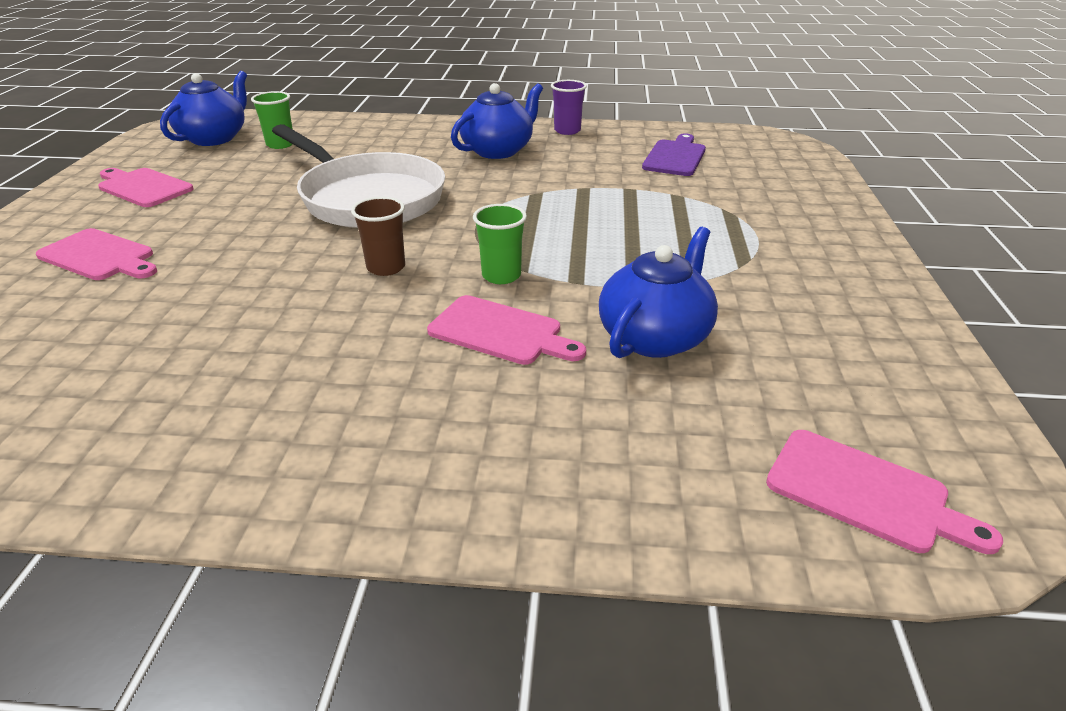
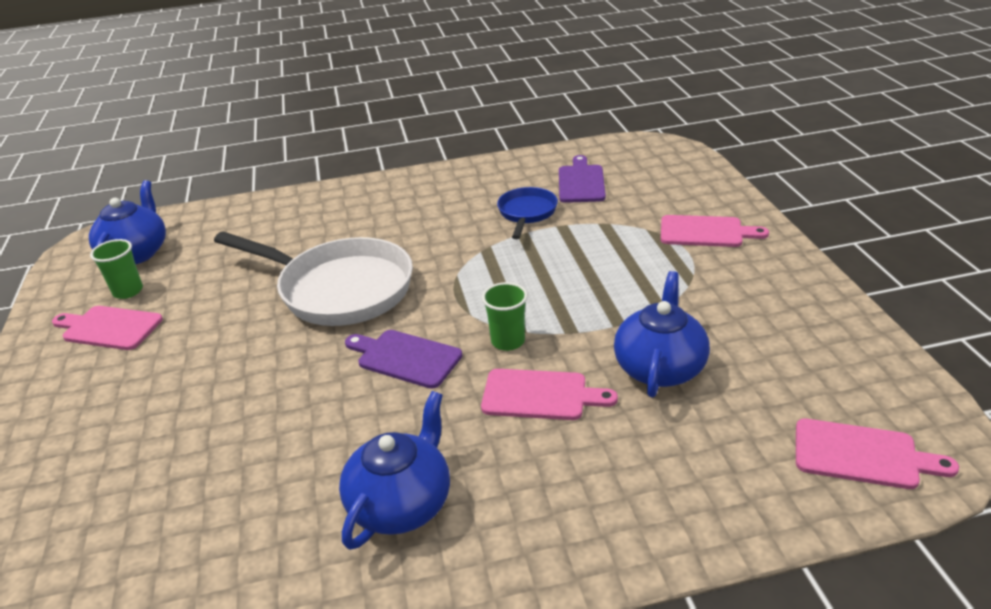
camera: 15 degrees left, 0 degrees up
pink cutting board [36,228,157,280] -> pink cutting board moved to [661,215,769,247]
green cup [251,91,293,149] -> green cup moved to [90,239,143,299]
brown cup [351,197,405,276] -> purple cutting board [345,330,462,389]
blue teapot [451,83,543,159] -> blue teapot moved to [339,391,450,550]
purple cup [551,80,587,135] -> none
none -> blue pan [497,187,558,239]

